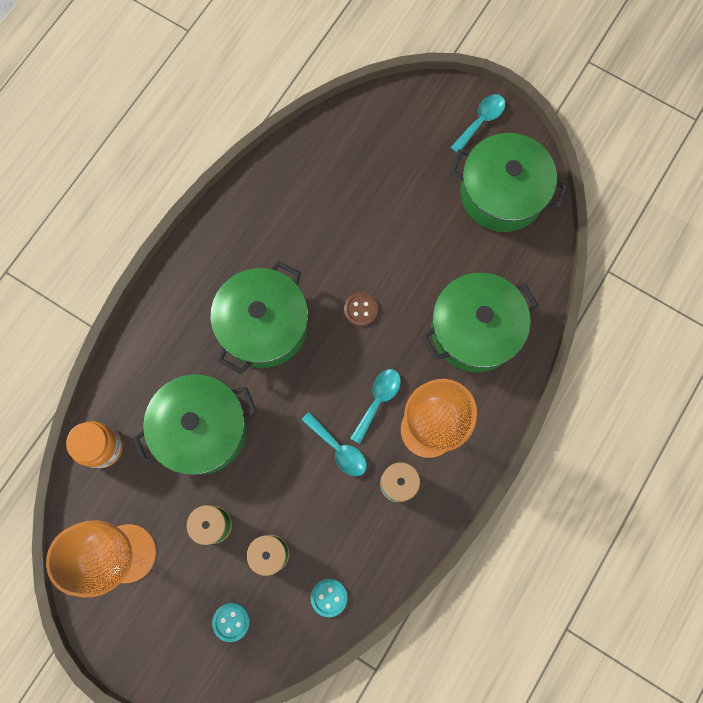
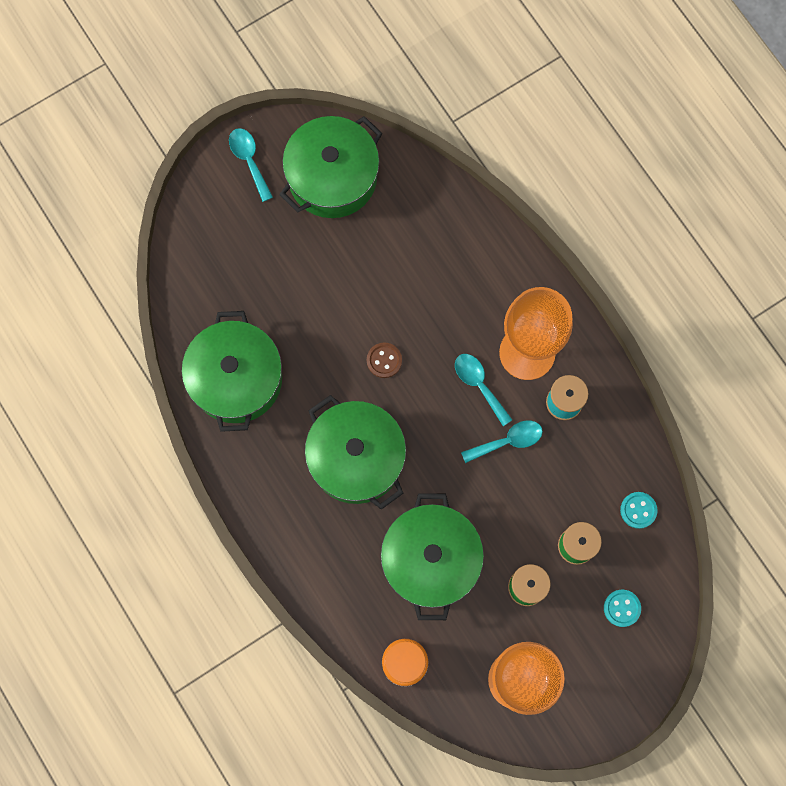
camera: 65 degrees left, 0 degrees up
green pot [422,273,539,372] -> green pot moved to [182,311,282,432]

